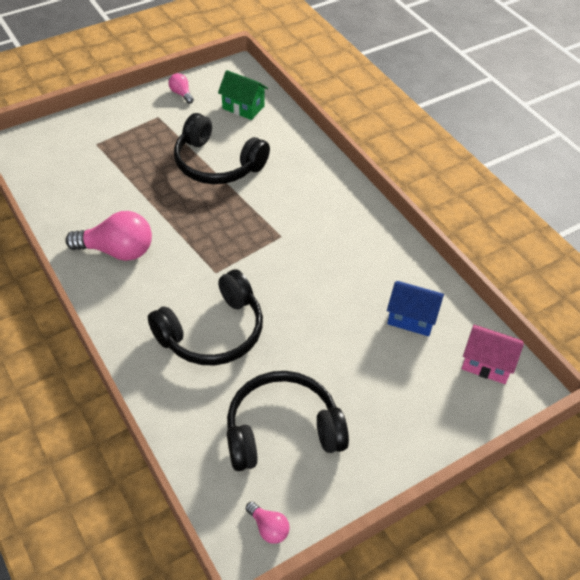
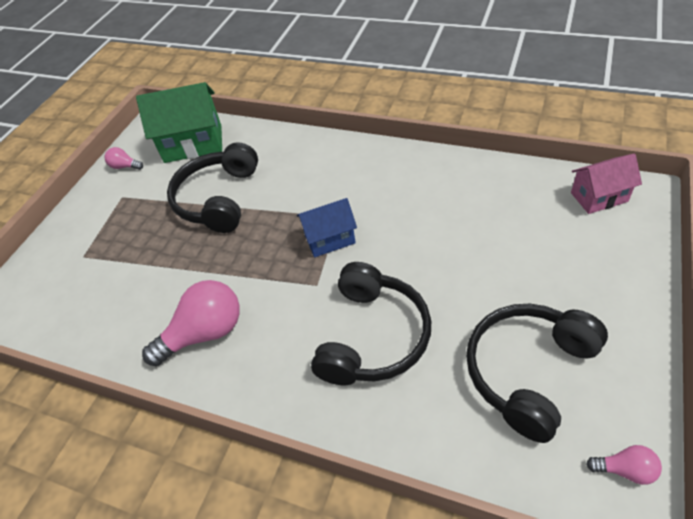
camera: 30 degrees left, 0 degrees up
black headphones [174,113,270,184] -> black headphones turned 105 degrees clockwise [167,142,258,233]
green house [218,70,268,120] -> green house [136,82,222,163], size x1.63
blue house [387,281,444,336] -> blue house moved to [297,198,357,257]

